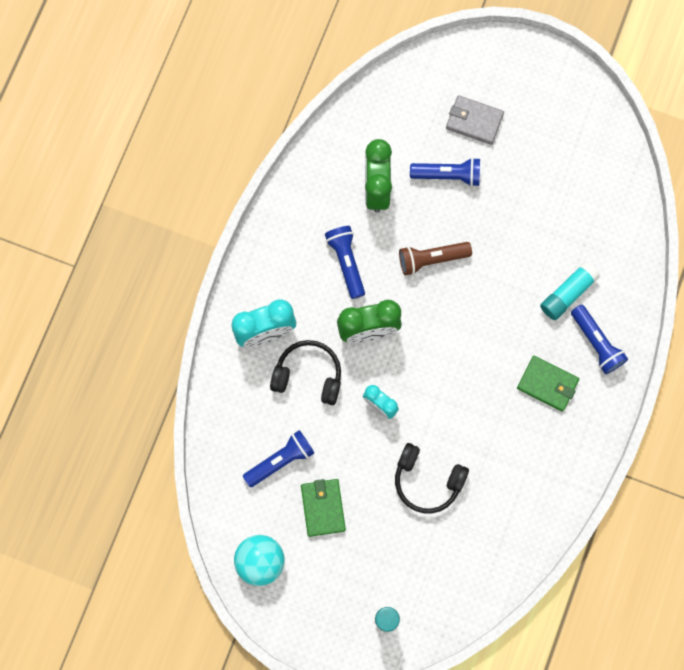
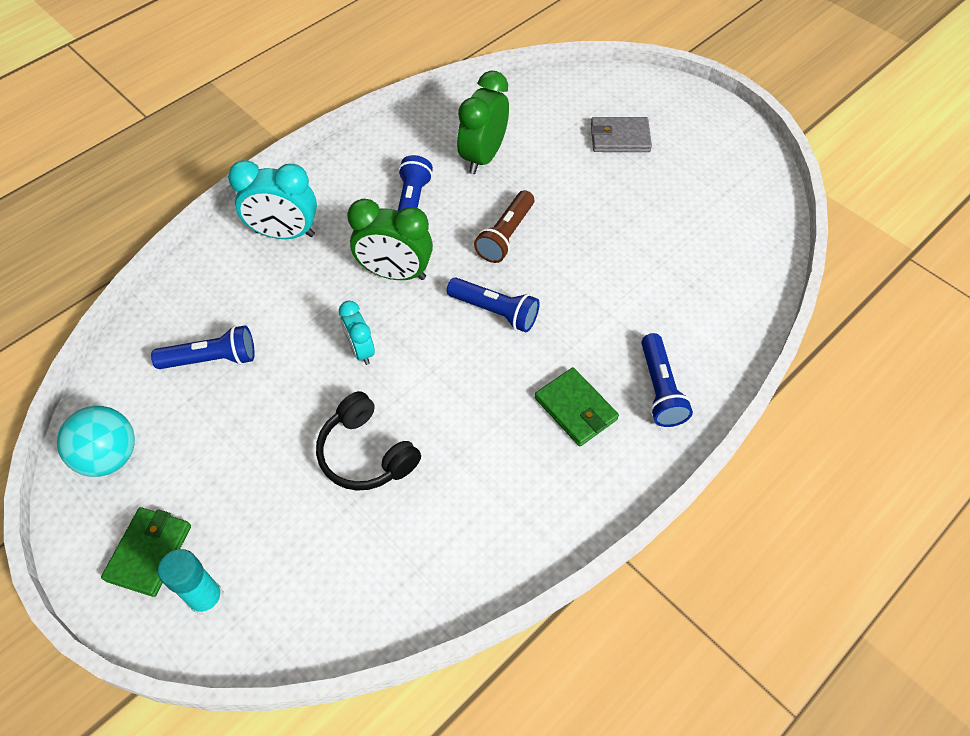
camera: 25 degrees right, 20 degrees down
black headphones [270,340,341,405] -> none
green wallet [301,479,346,537] -> green wallet moved to [101,507,191,597]
brown flashlight [399,242,472,275] -> brown flashlight turned 75 degrees counterclockwise [474,190,534,263]
blue flashlight [410,158,480,187] -> blue flashlight moved to [447,278,540,332]
grey wallet [446,95,504,145] -> grey wallet turned 45 degrees counterclockwise [591,117,652,152]
turquoise glue stick [540,262,600,320] -> none

